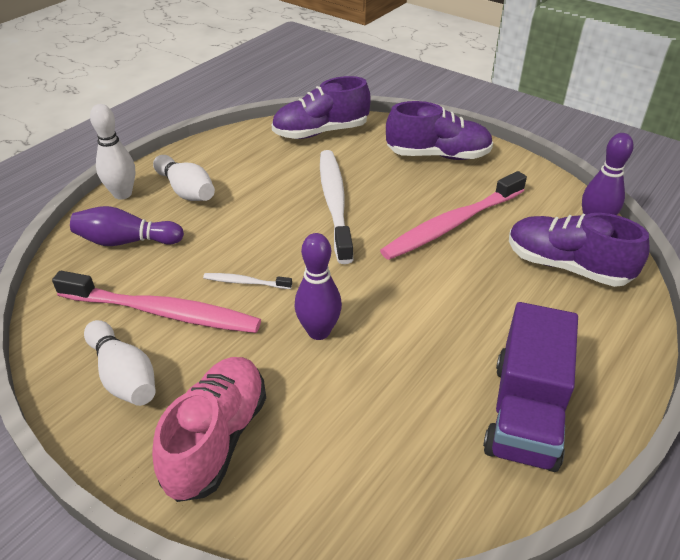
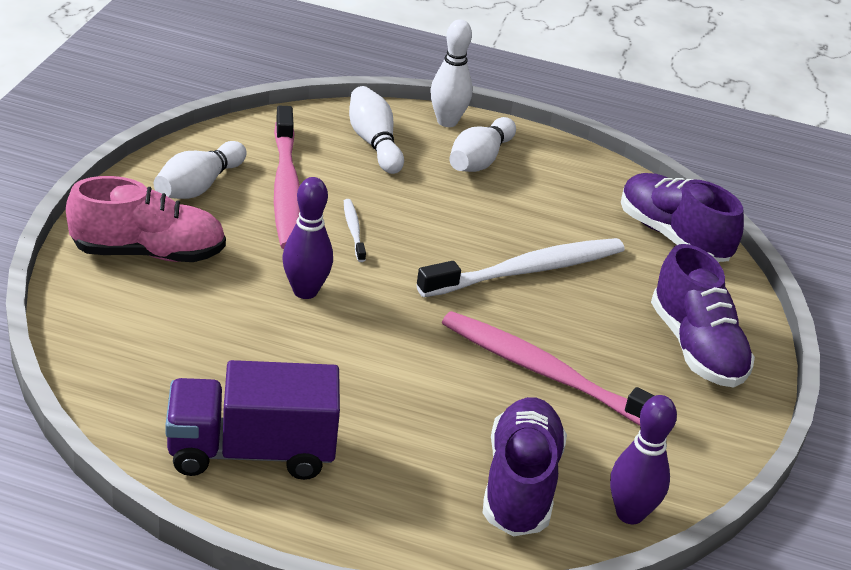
camera: 65 degrees right, 5 degrees down
purple bowling pin [70,206,184,246] -> white bowling pin [349,86,404,174]

